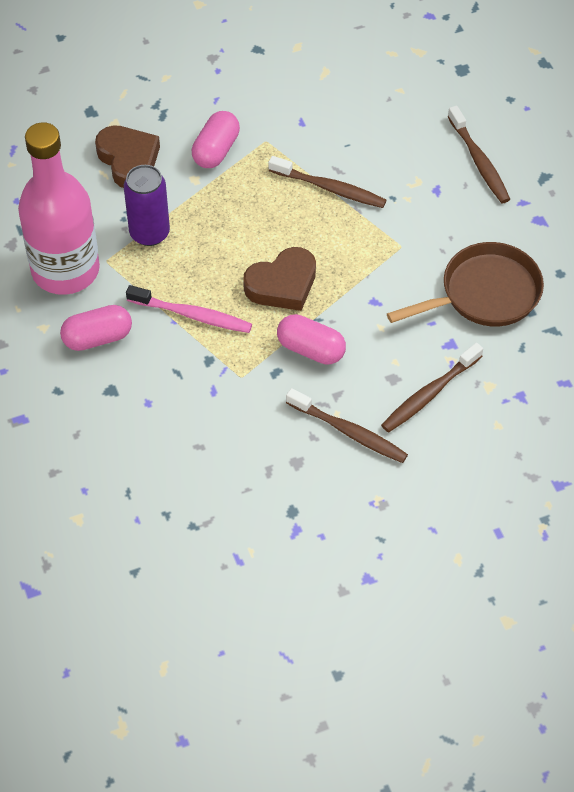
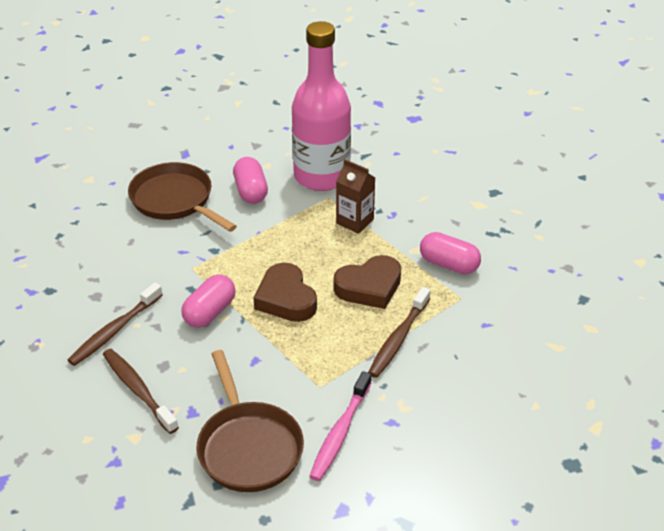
camera: 95 degrees right, 15 degrees down
brown heart [95,125,160,188] -> brown heart moved to [334,255,401,309]
purple can [124,165,170,246] -> brown carton [336,159,376,234]
pink toothbrush [126,285,252,333] -> pink toothbrush moved to [309,371,371,481]
brown toothbrush [448,105,510,203] -> none
none -> brown pan [128,162,237,232]

